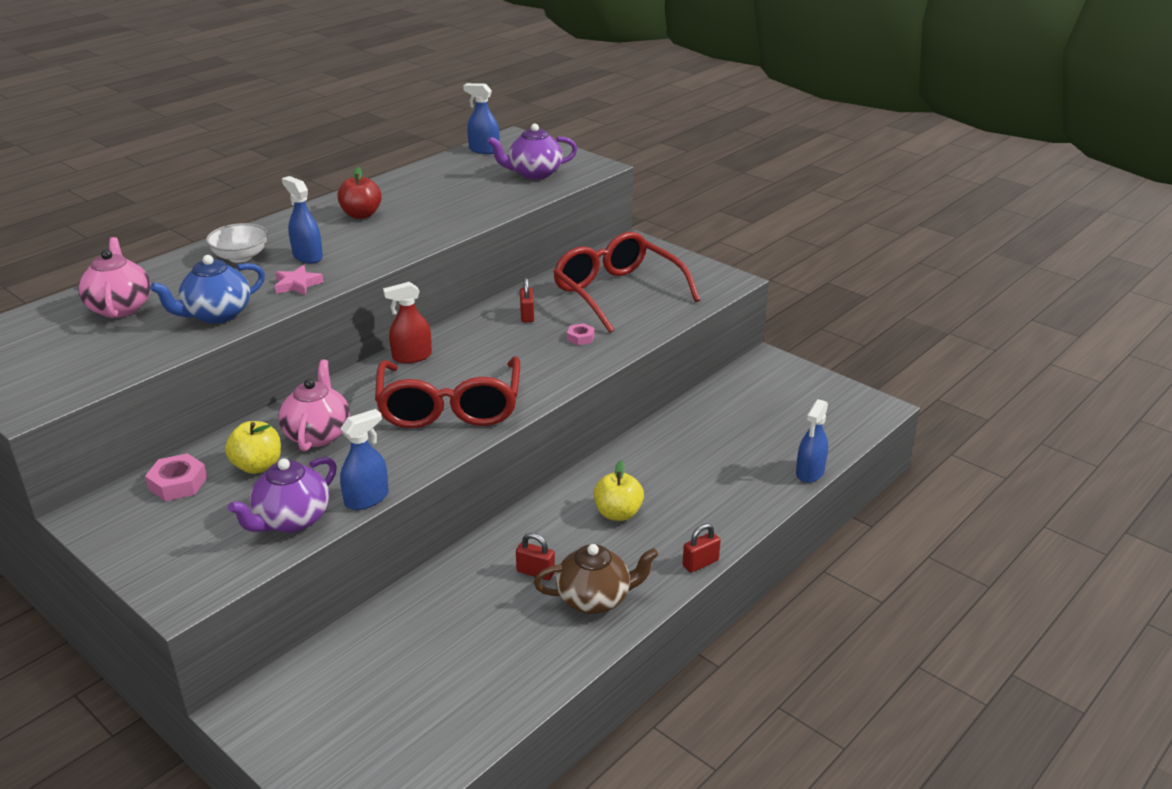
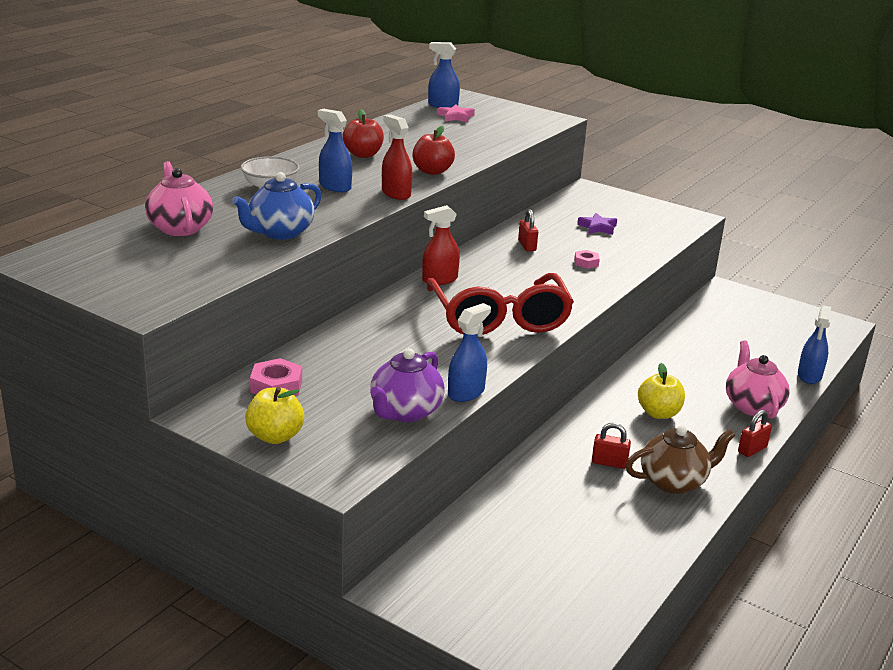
camera: 10 degrees left, 5 degrees down
yellow apple [225,421,281,474] -> yellow apple moved to [245,387,304,444]
pink star [275,265,324,295] -> pink star moved to [437,104,475,122]
pink teapot [278,359,350,452] -> pink teapot moved to [726,341,790,419]
purple teapot [488,124,577,180] -> none
red glasses [553,232,700,333] -> purple star [577,213,617,235]
none -> red spray bottle [382,114,413,200]
none -> red apple [413,126,455,175]

